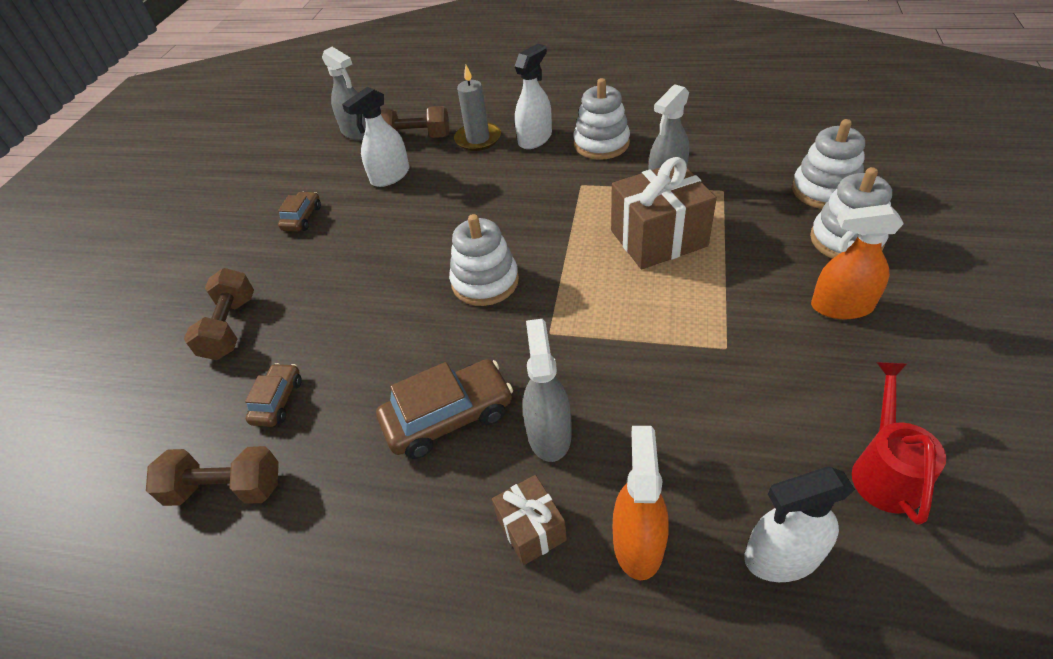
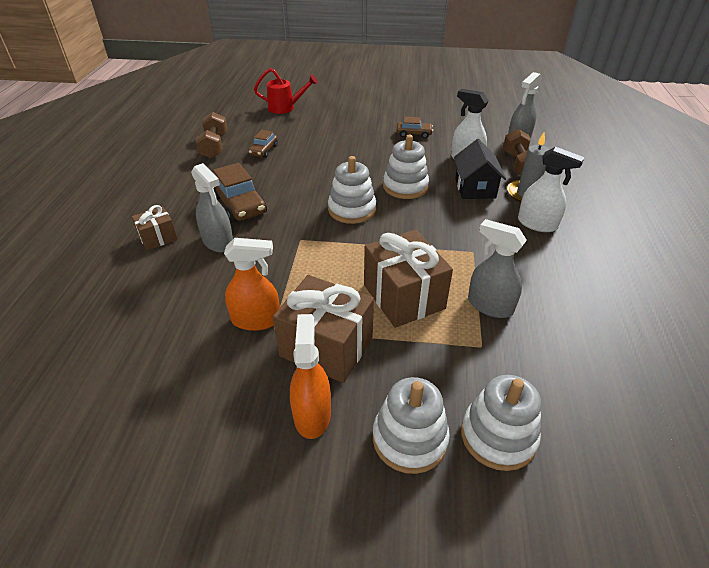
camera: 80 degrees right, 5 degrees down
brown dumbbell [184,268,254,360] -> none
brown car [245,363,302,427] -> brown car turned 105 degrees clockwise [248,130,278,158]
grey spray bottle [523,319,572,462] -> grey spray bottle turned 60 degrees clockwise [191,163,233,253]
white stacking toy [573,78,630,160] -> white stacking toy moved to [383,135,429,199]
orange spray bottle [613,426,669,580] -> orange spray bottle moved to [224,238,280,331]
white spray bottle [744,466,855,582] -> none
red watering can [852,362,946,525] -> red watering can moved to [254,68,318,114]
none -> brown gift [273,275,374,383]
none -> black house [454,139,506,199]

